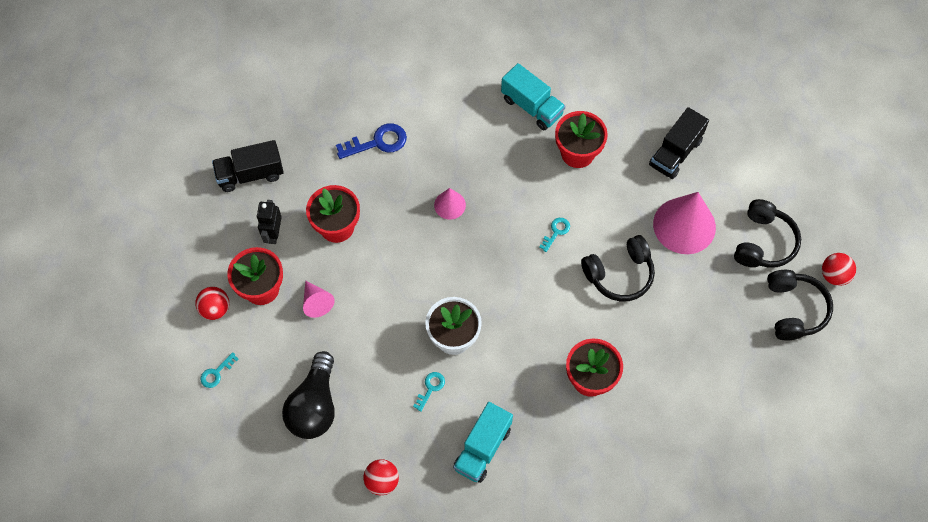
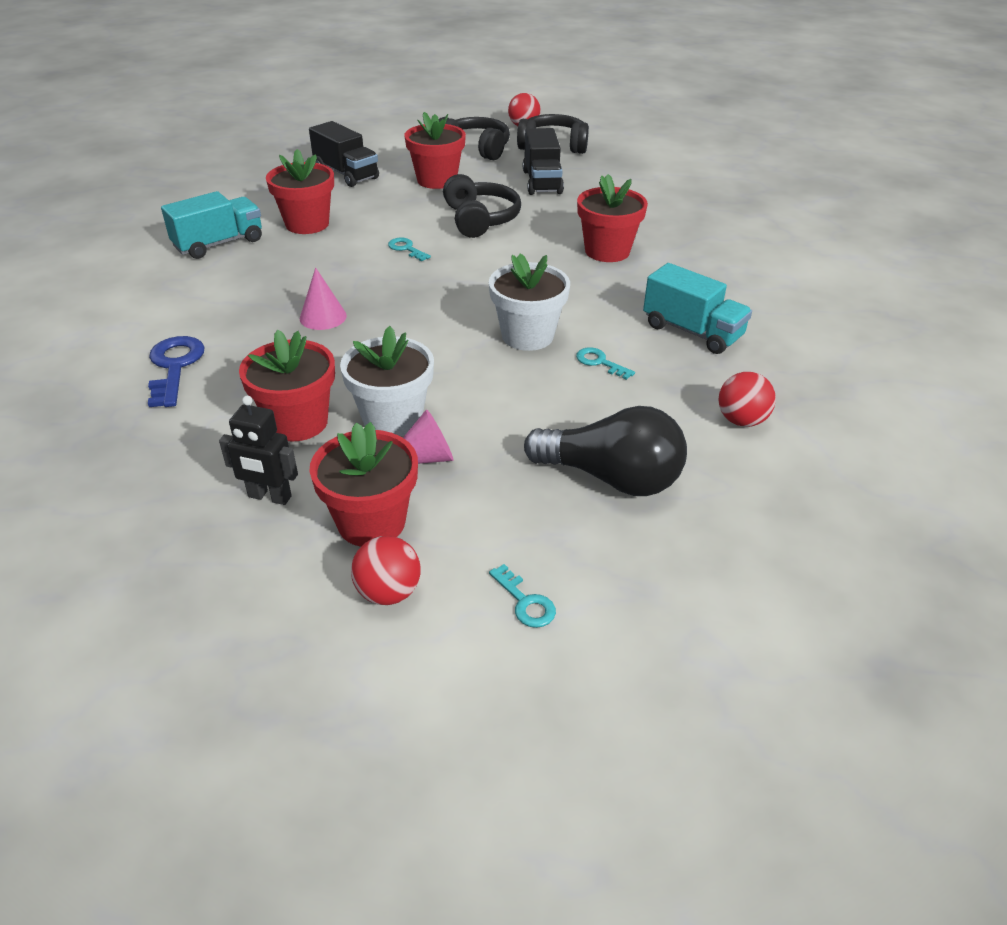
camera: 80 degrees left, 25 degrees down
black truck [212,140,284,192] -> black truck moved to [523,128,564,195]
pink cone [653,192,716,254] -> red flower pot [405,112,466,189]
none -> white flower pot [340,326,434,436]

